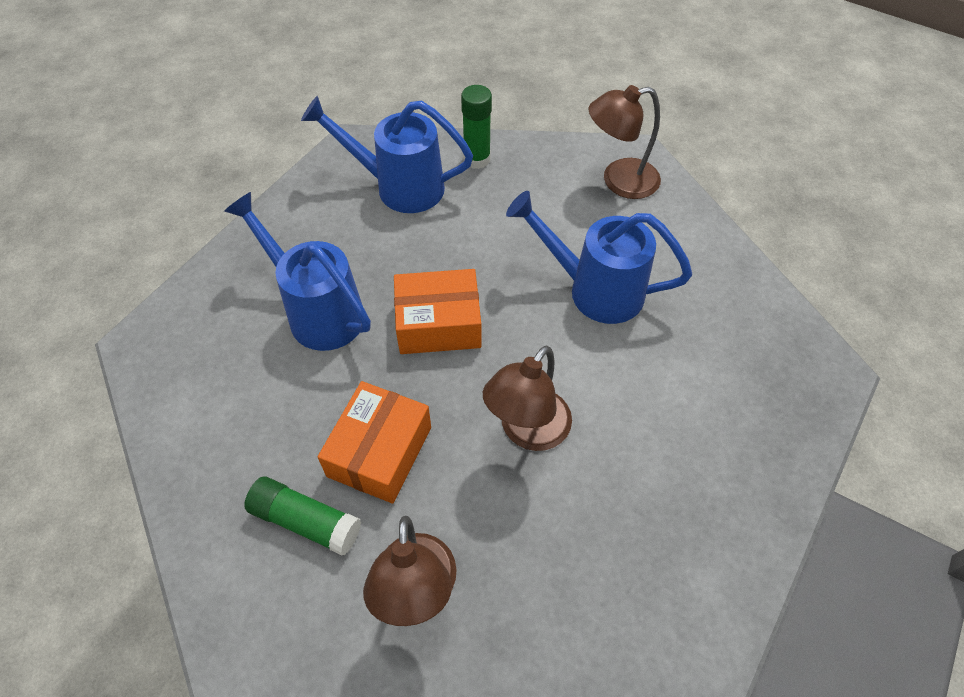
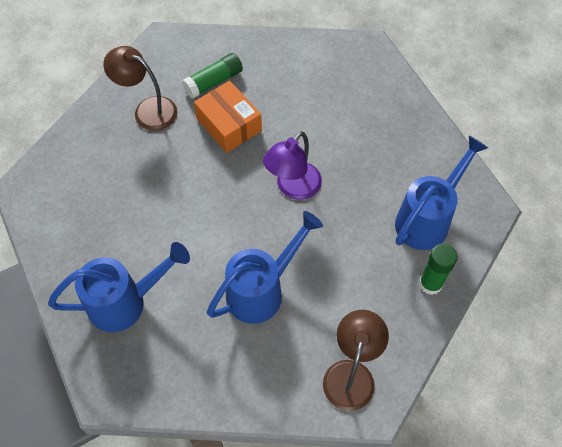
camera: 120 degrees right, 5 degrees up
blue watering can [224,192,371,351] -> blue watering can moved to [48,242,190,332]
orange box [394,269,481,354] -> purple lamp [263,131,322,200]
brown lamp [483,345,572,451] -> none

